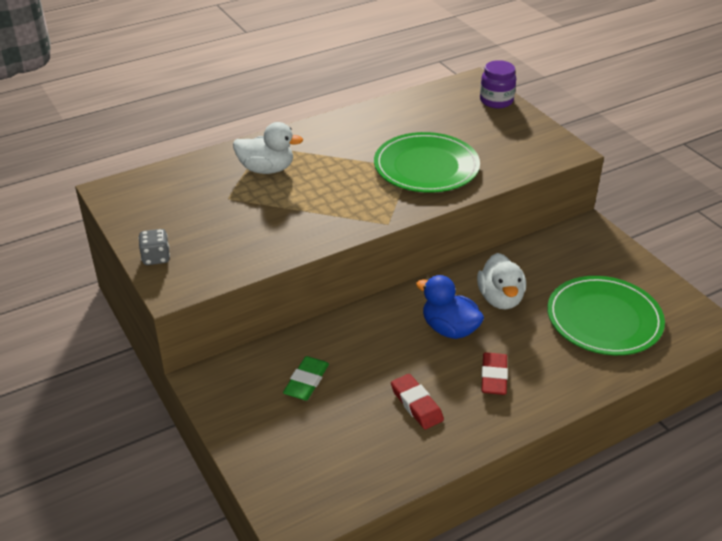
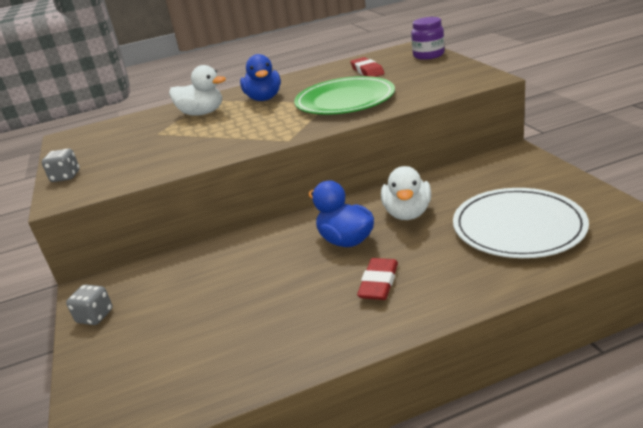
camera: 15 degrees right, 10 degrees down
green eraser [283,356,329,400] -> none
red eraser [391,374,444,429] -> red eraser moved to [350,57,384,77]
green plate [547,276,665,355] -> white plate [453,188,589,258]
none -> grey dice [66,285,113,325]
none -> blue duck [240,54,281,101]

